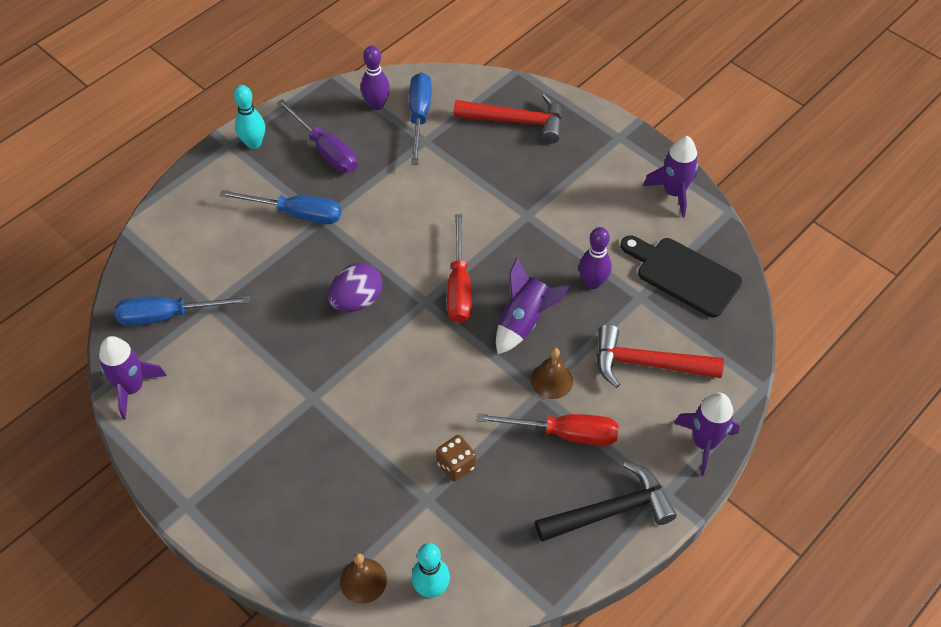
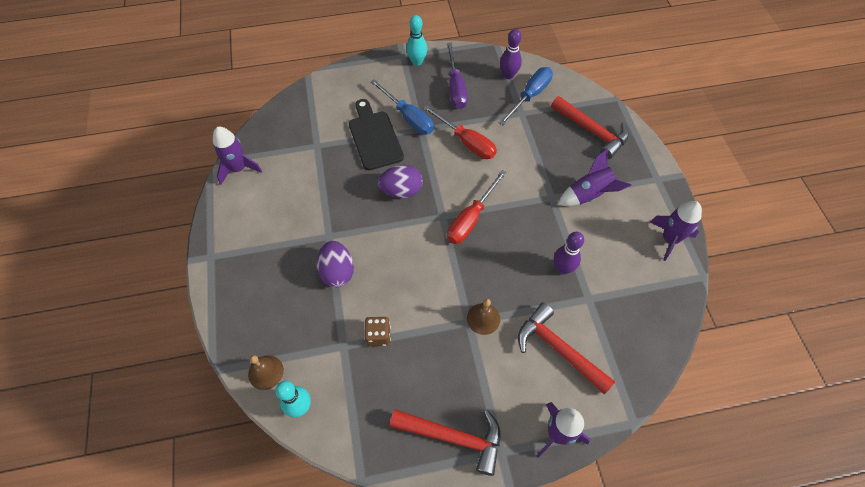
camera: 35 degrees right, 5 degrees up
blue screwdriver [114,296,250,326] -> none
red screwdriver [476,413,619,446] -> red screwdriver moved to [423,105,497,159]
purple rocket [496,257,570,354] -> purple rocket moved to [558,149,632,206]
black hammer [535,462,677,542] -> red hammer [390,409,500,476]
black cutting board [621,235,742,318] -> black cutting board moved to [349,99,404,170]
none -> purple egg [317,241,354,287]

